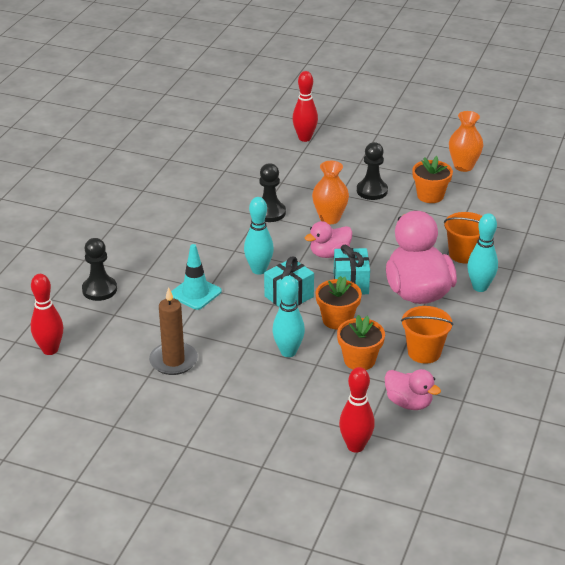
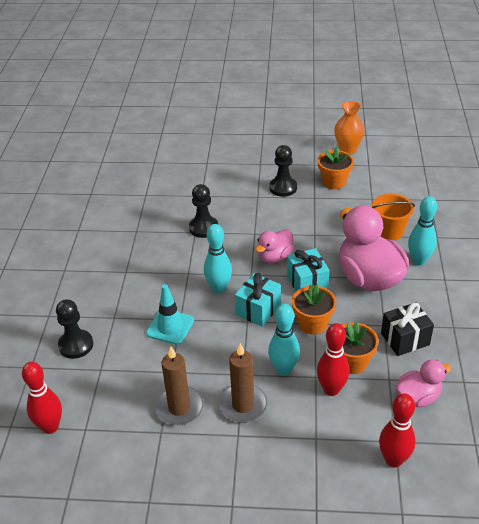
camera: 15 degrees left, 5 degrees up
red bowling pin [292,71,318,142] -> red bowling pin moved to [317,323,350,396]
orange vase [312,161,349,224] -> none
pink duck [385,369,441,410] -> pink duck turned 45 degrees counterclockwise [396,360,452,407]
orange bucket [401,306,453,364] -> black gift [381,302,434,356]
none -> brown candle [219,343,267,423]

